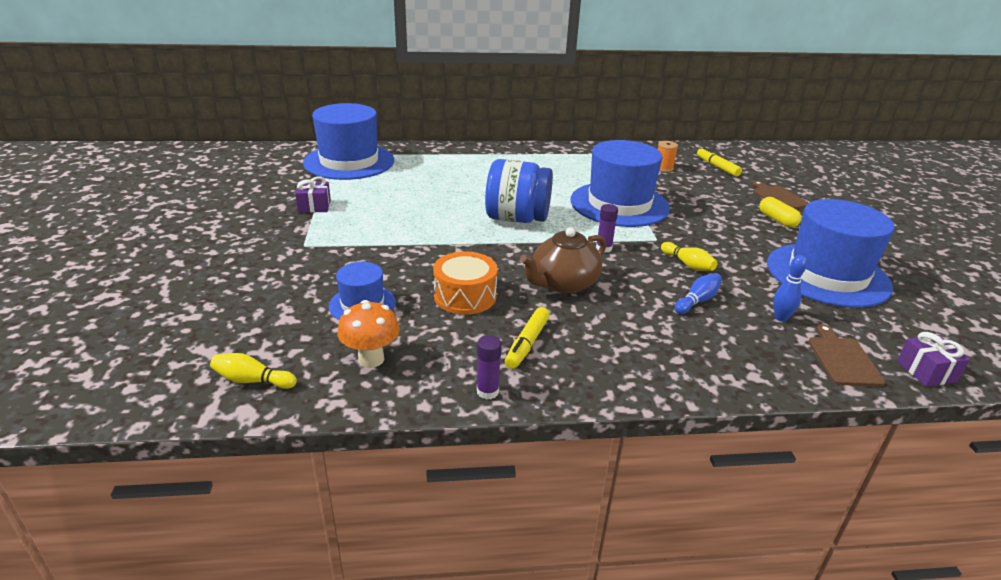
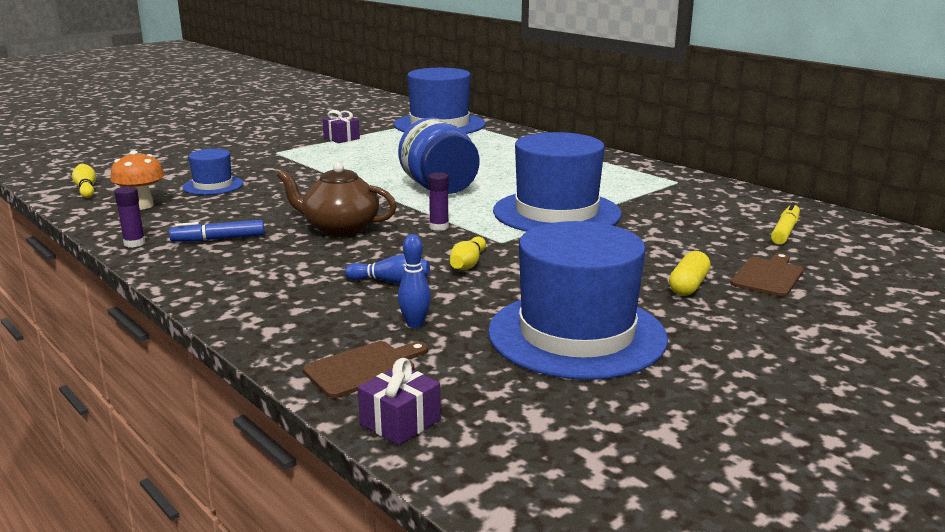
camera: 55 degrees right, 10 degrees down
orange drum [433,252,498,315] -> none
yellow marker [505,307,550,369] -> blue marker [169,220,265,242]
orange spool [658,141,678,172] -> none

